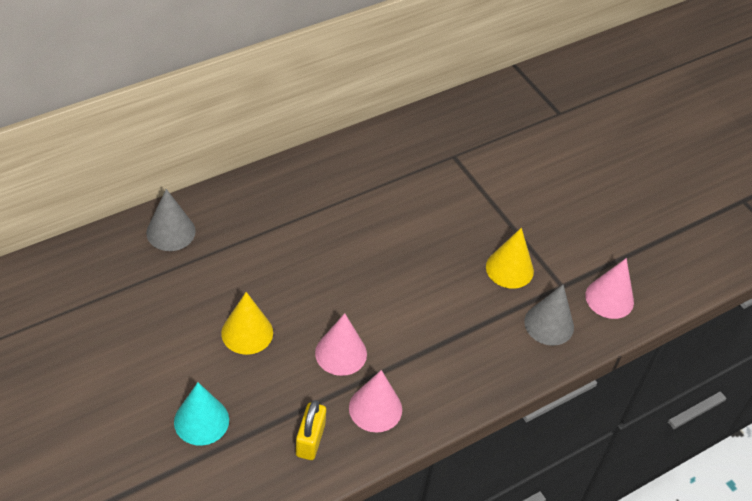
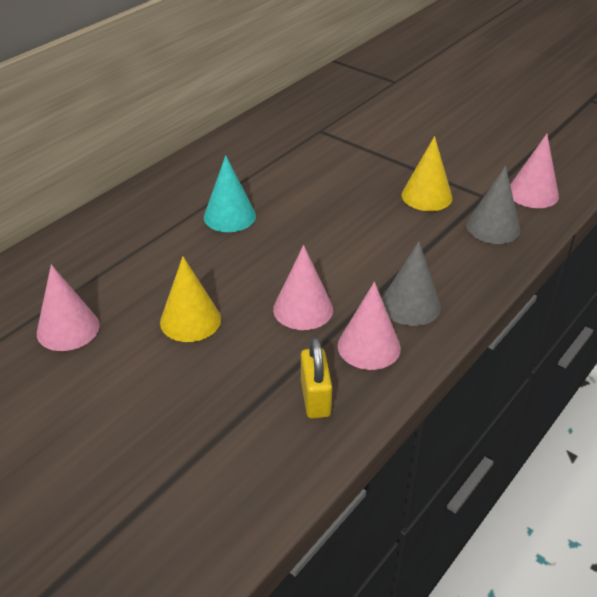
camera: 15 degrees left, 10 degrees down
grey cone [146,189,196,251] -> grey cone moved to [382,241,441,326]
turquoise cone [174,382,229,446] -> turquoise cone moved to [204,155,256,232]
none -> pink cone [37,264,100,351]

